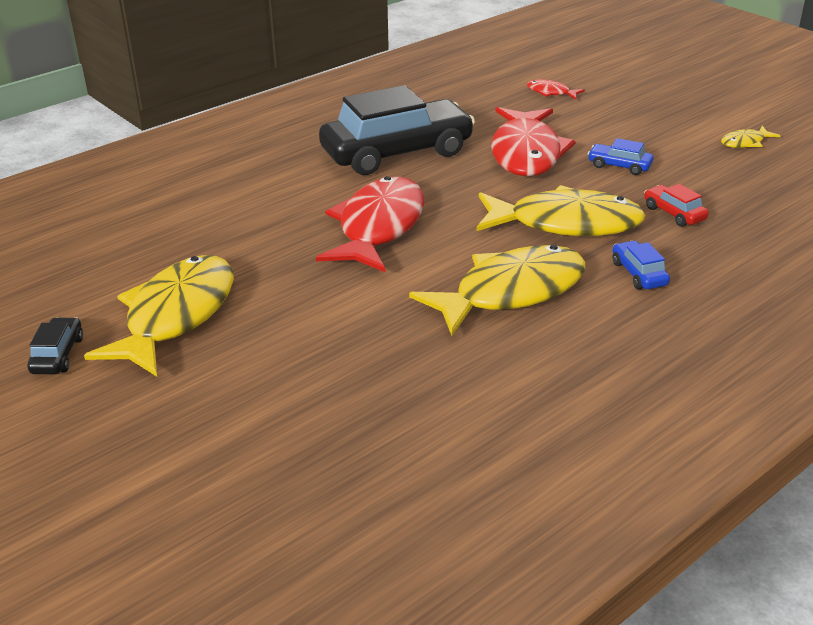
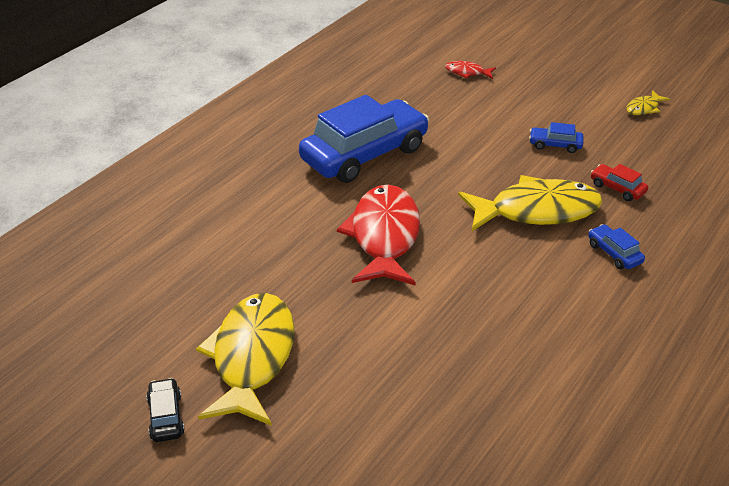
camera: 15 degrees left, 5 degrees up
black car [319,85,475,175] -> blue car [299,95,429,183]
yellow fish [409,245,585,336] -> none
red fish [491,107,576,176] -> none

